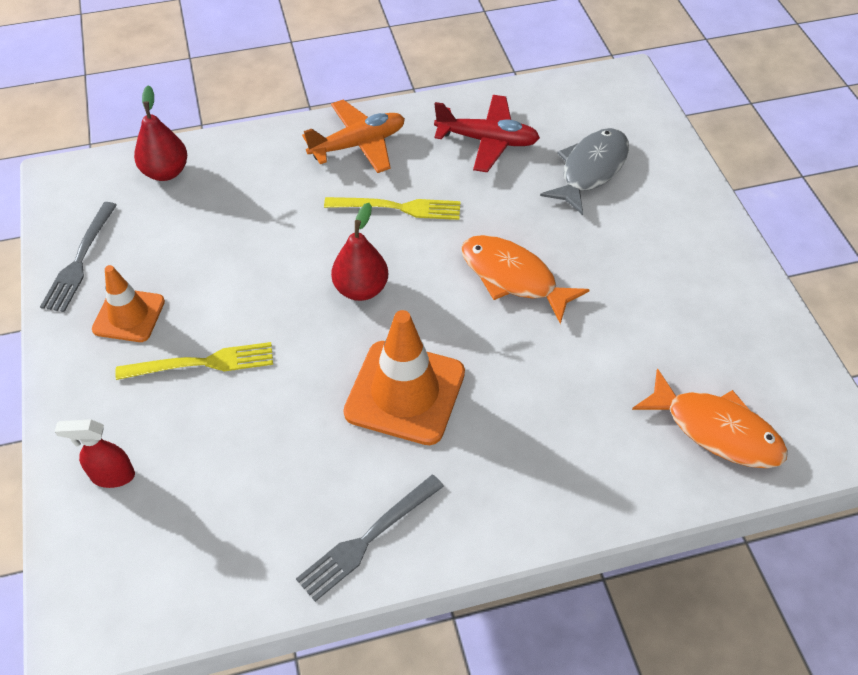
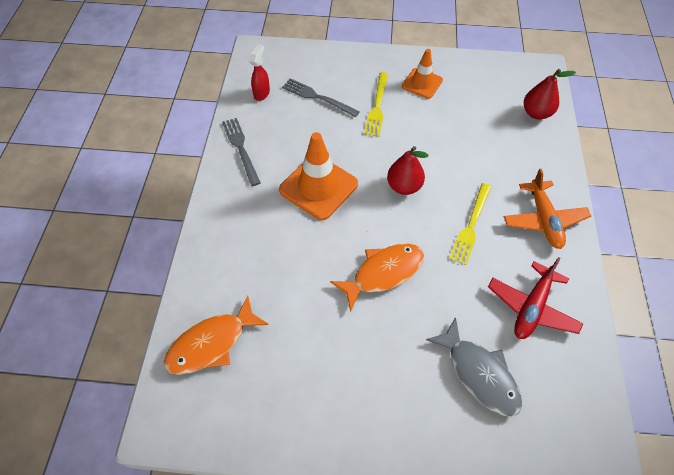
camera: 110 degrees right, 5 degrees up
grey fork [40,202,117,312] -> grey fork moved to [282,78,360,117]
red spray bottle [55,419,135,488] -> red spray bottle moved to [249,44,270,101]

